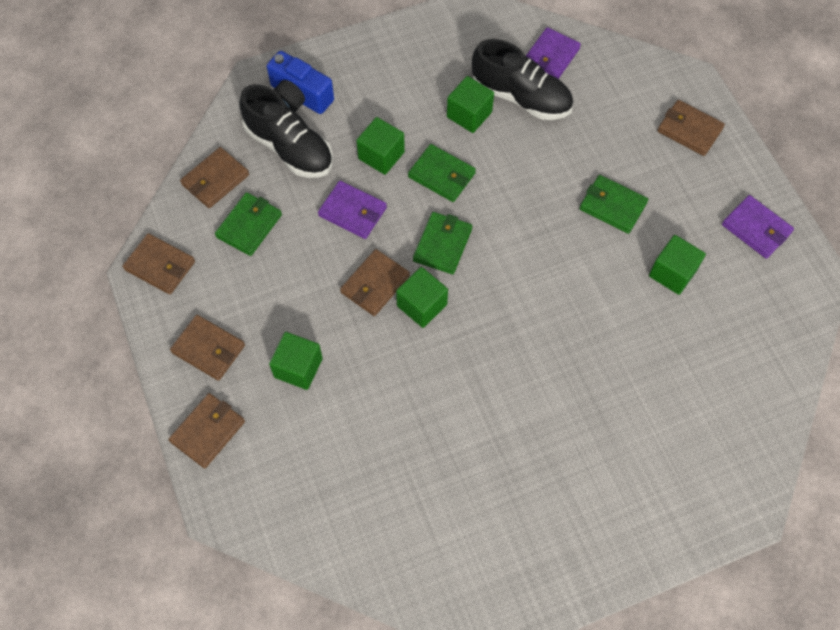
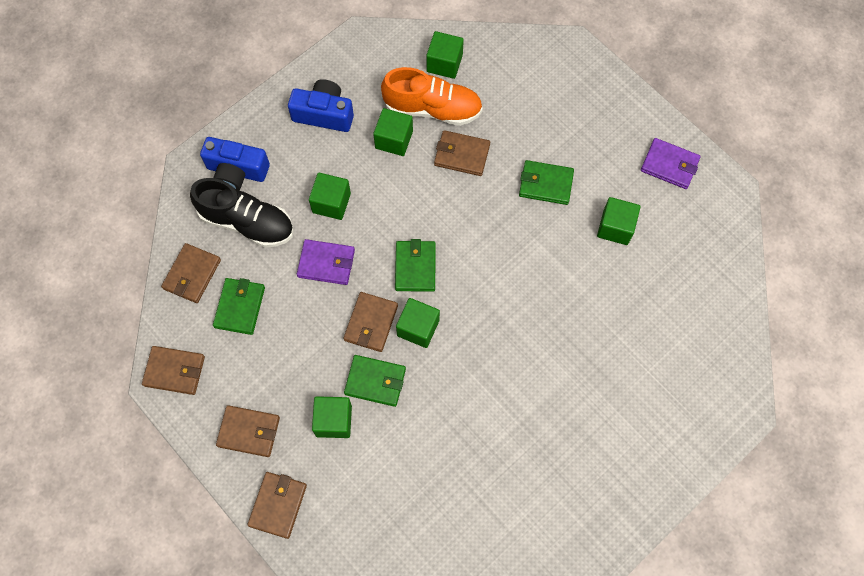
camera: 20 degrees left, 5 degrees up
green wallet [408,144,476,202] -> green wallet moved to [344,355,406,407]
black shoe [472,39,573,120] -> orange shoe [381,67,483,126]
purple wallet [526,27,581,79] -> green cube [426,31,464,79]
brown wallet [657,100,725,156] -> brown wallet moved to [434,130,490,176]
none -> blue camera [288,79,354,132]

